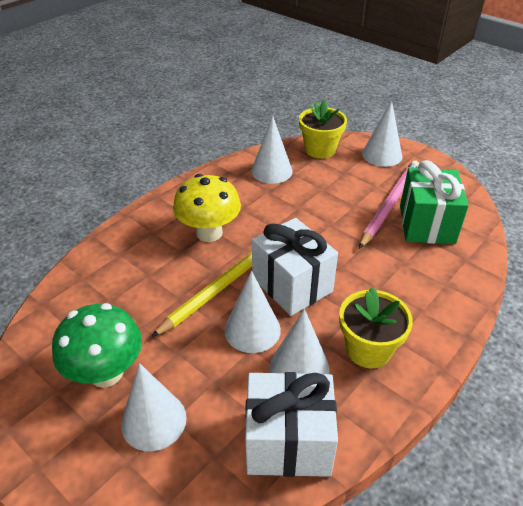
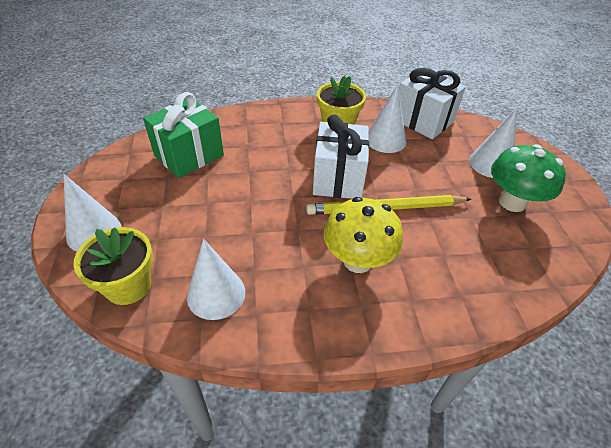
camera: 140 degrees left, 5 degrees up
white cone [224,271,281,353] -> none
pink pencil [359,160,419,249] -> none

